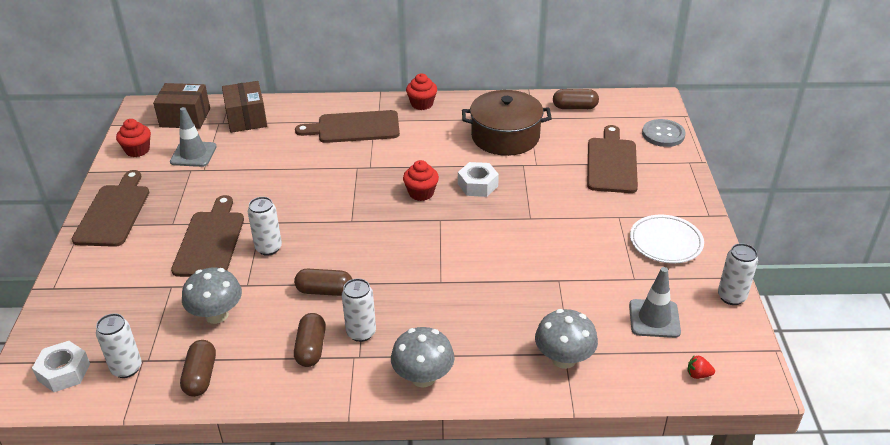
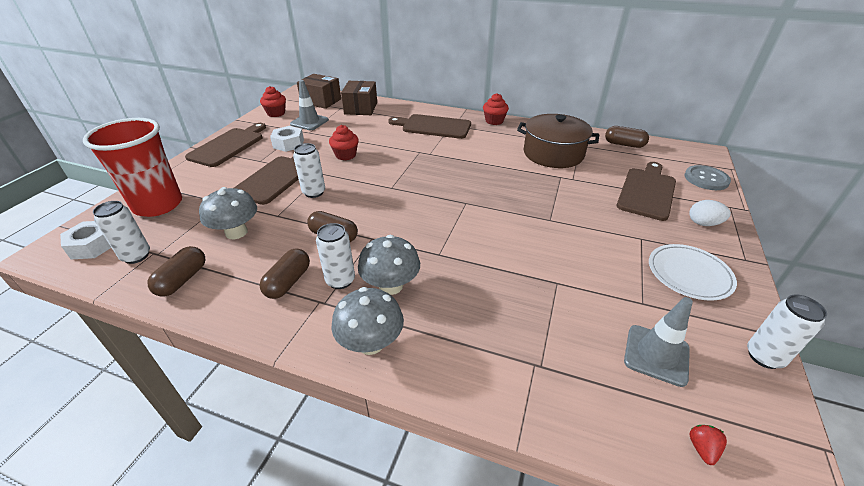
camera: 20 degrees right, 0 degrees up
red cupcake [403,160,439,201] -> red cupcake moved to [329,125,359,160]
white nut [458,162,499,197] -> white nut moved to [270,126,304,152]
grey mushroom [535,309,598,369] -> grey mushroom moved to [358,235,420,295]
red strawberry [687,356,715,379] -> red strawberry turned 75 degrees clockwise [689,425,727,465]
none -> red cup [83,118,182,217]
none -> white egg [689,200,731,226]

